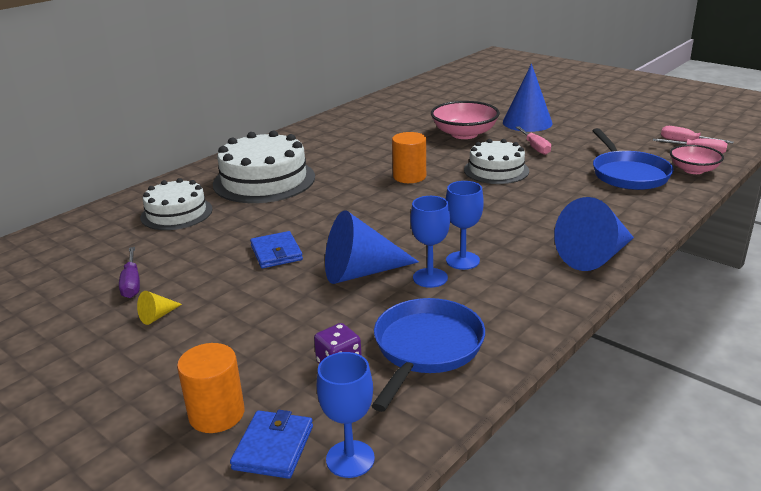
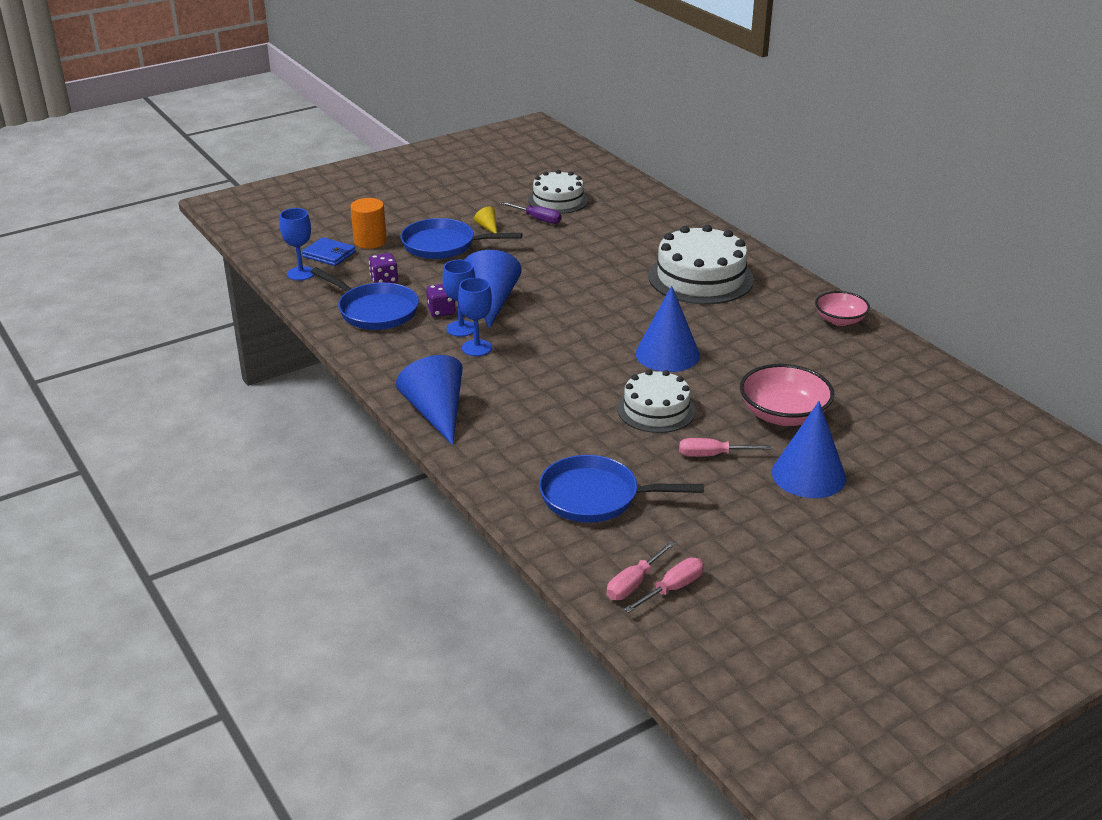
camera: 105 degrees right, 5 degrees up
purple screwdriver [119,247,140,298] -> purple screwdriver turned 150 degrees counterclockwise [501,202,561,224]
white cake [140,178,213,230] -> white cake moved to [528,170,588,214]
blue wallet [250,231,303,268] -> none
orange cylinder [392,132,426,183] -> blue cone [635,286,700,372]
pink bowl [670,145,724,174] -> pink bowl moved to [815,291,870,326]
none -> blue pan [400,218,522,259]
none -> purple dice [426,284,456,317]

